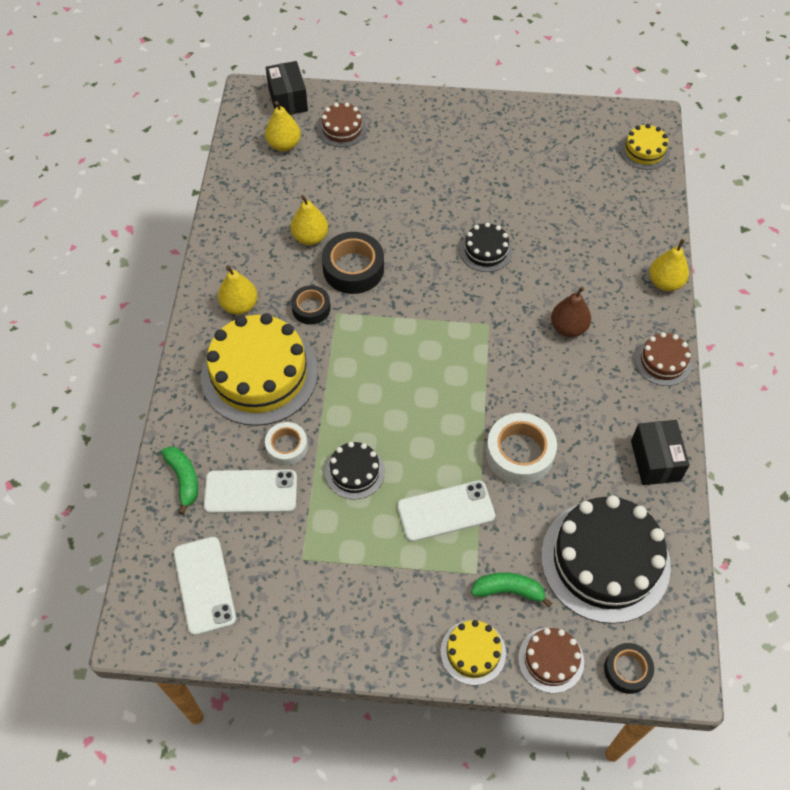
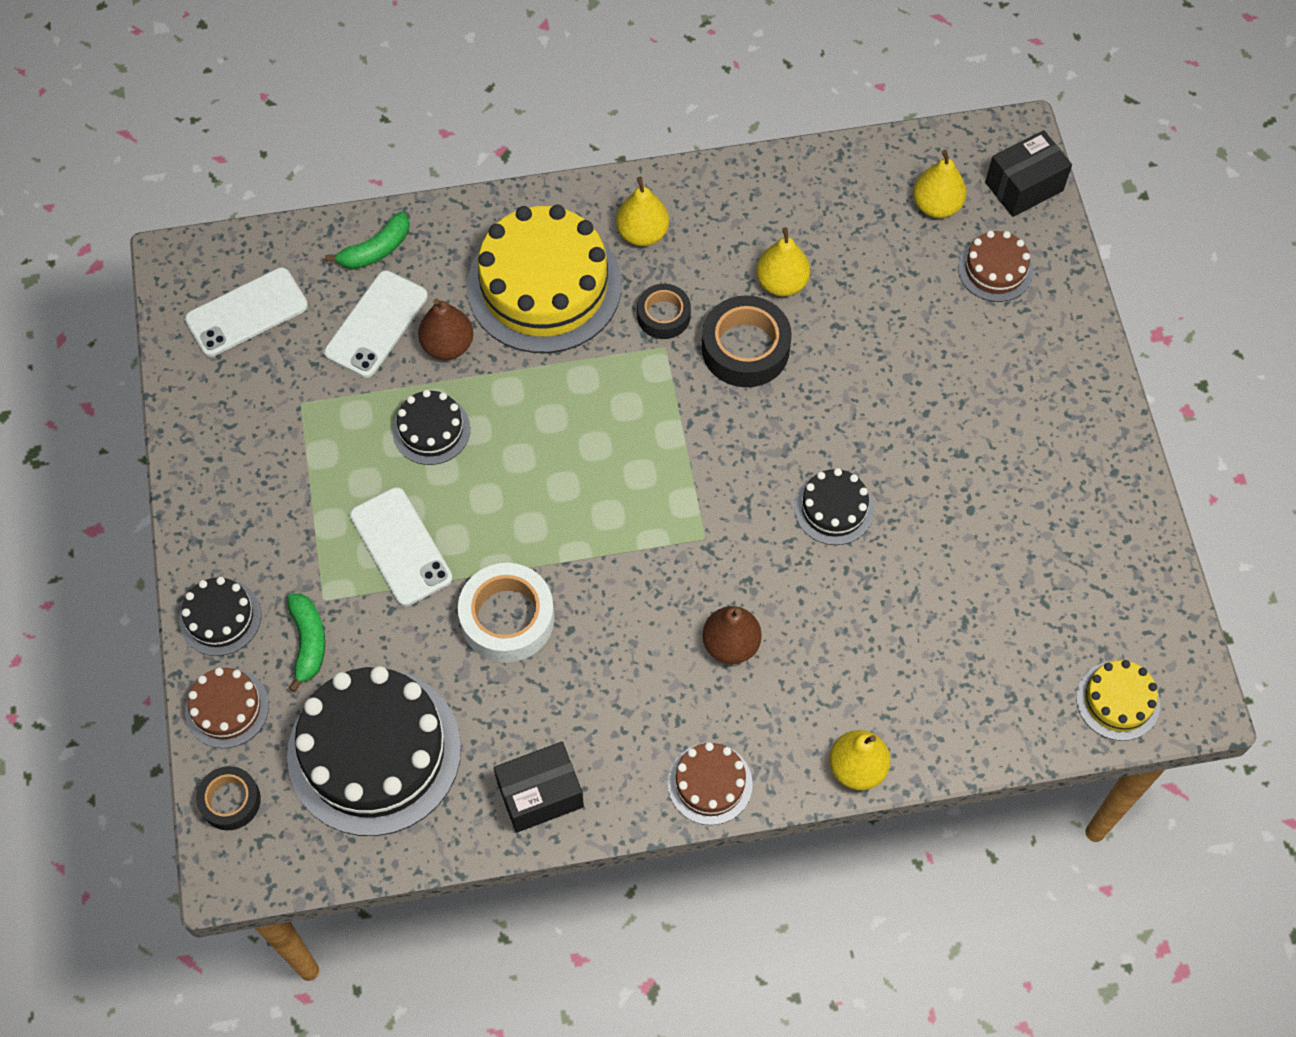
camera: 75 degrees right, 5 degrees up
white phone [204,470,297,513] -> white phone turned 45 degrees clockwise [324,270,428,378]
white tape [265,422,308,466] -> brown pear [418,299,473,360]
yellow cake [441,620,506,685] -> black cake [179,577,261,656]

